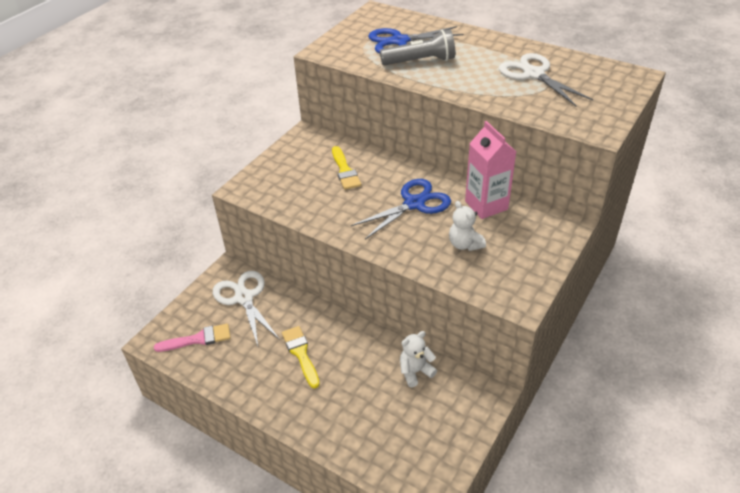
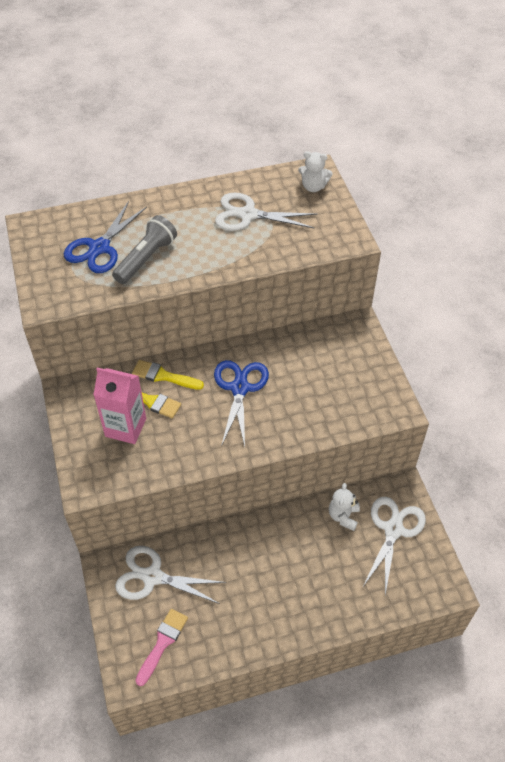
camera: 50 degrees left, 10 degrees up
yellow brush [282,326,320,388] -> yellow brush moved to [132,360,204,390]
white teddy bear [449,201,486,251] -> white teddy bear moved to [298,151,333,192]
pink carton [465,121,516,219] -> pink carton moved to [93,367,146,444]
none -> white scissors [363,497,426,595]

